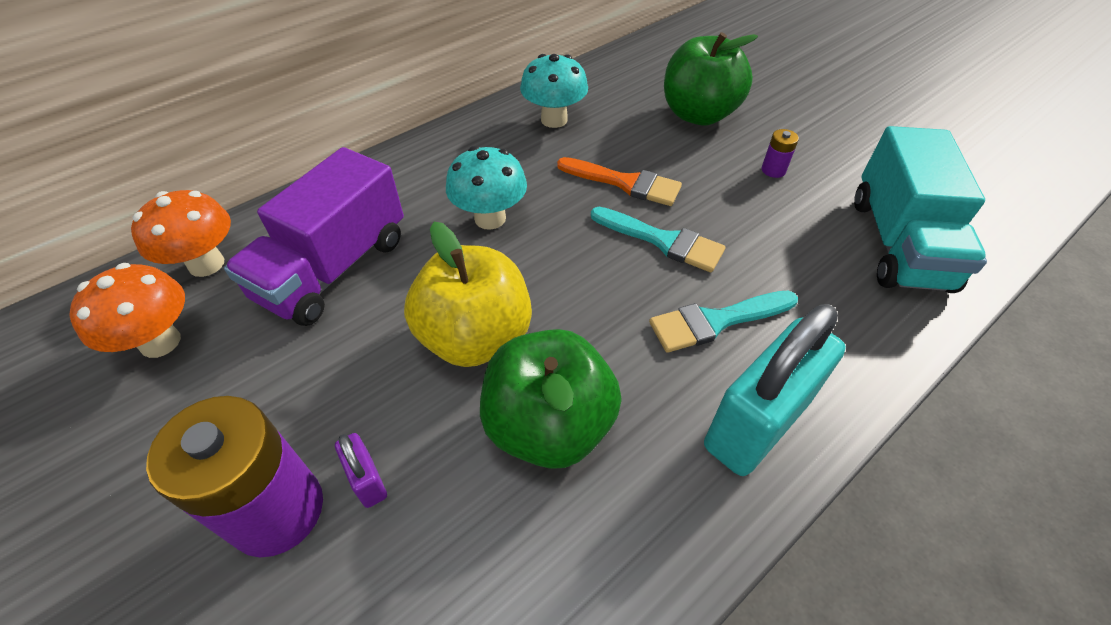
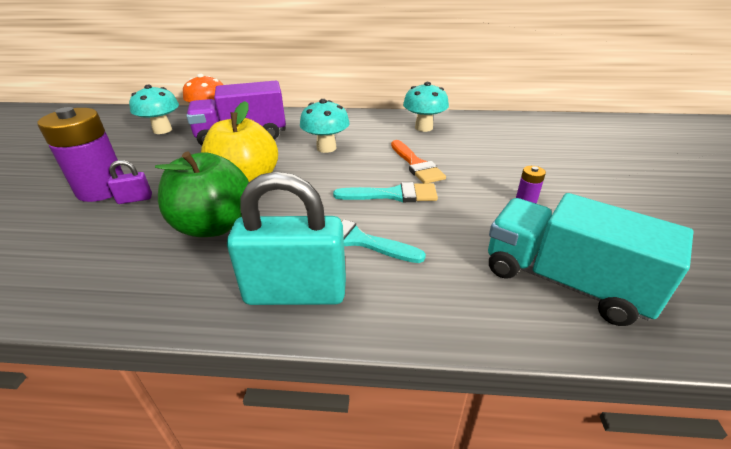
camera: 45 degrees right, 15 degrees down
orange mushroom [69,263,185,358] -> turquoise mushroom [129,85,179,134]
purple padlock [335,433,387,508] -> purple padlock turned 60 degrees clockwise [107,160,152,204]
turquoise brush [591,207,725,272] -> turquoise brush turned 75 degrees counterclockwise [333,182,438,202]
green apple [664,32,758,126] -> none
turquoise truck [854,126,987,293] -> turquoise truck turned 75 degrees clockwise [488,193,694,326]

